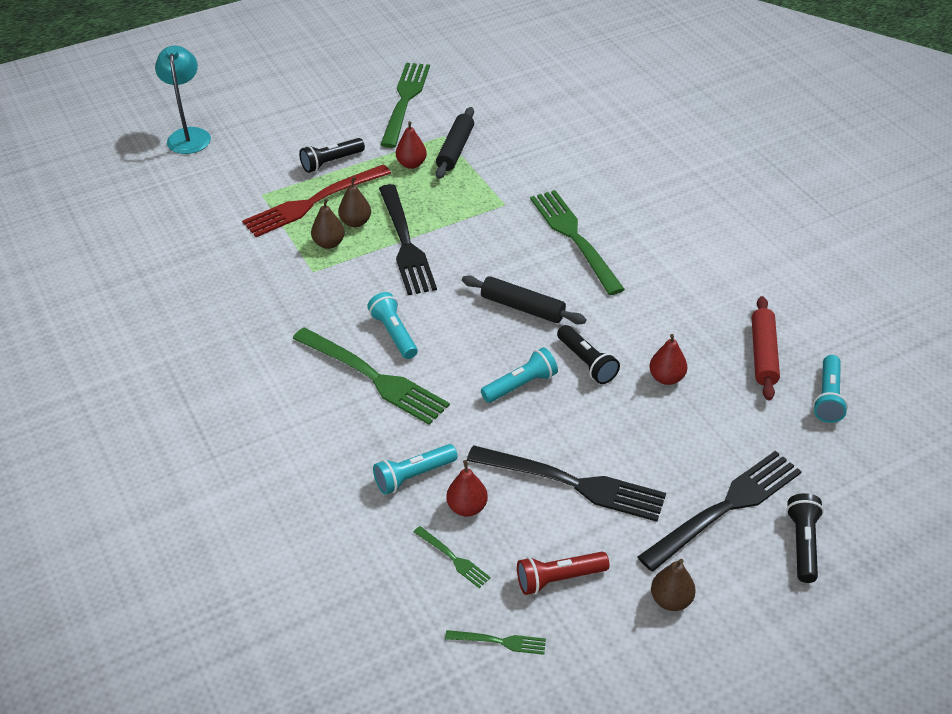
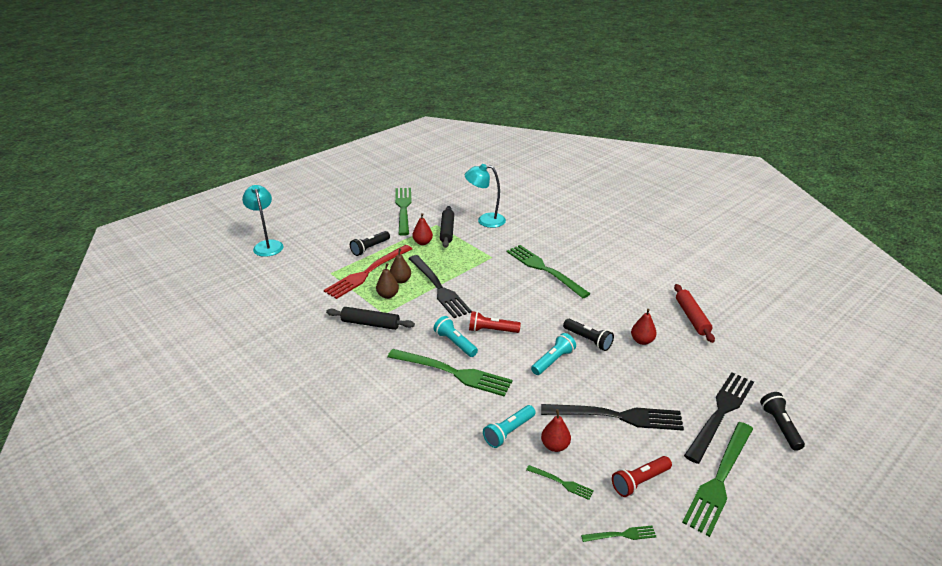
camera: 15 degrees left, 10 degrees down
black rolling pin [462,275,586,324] -> black rolling pin moved to [326,307,415,330]
brown pear [651,559,696,611] -> green fork [682,422,753,537]
turquoise flashlight [813,355,848,423] -> none
none -> turquoise lamp [465,164,506,228]
none -> red flashlight [469,311,521,333]

